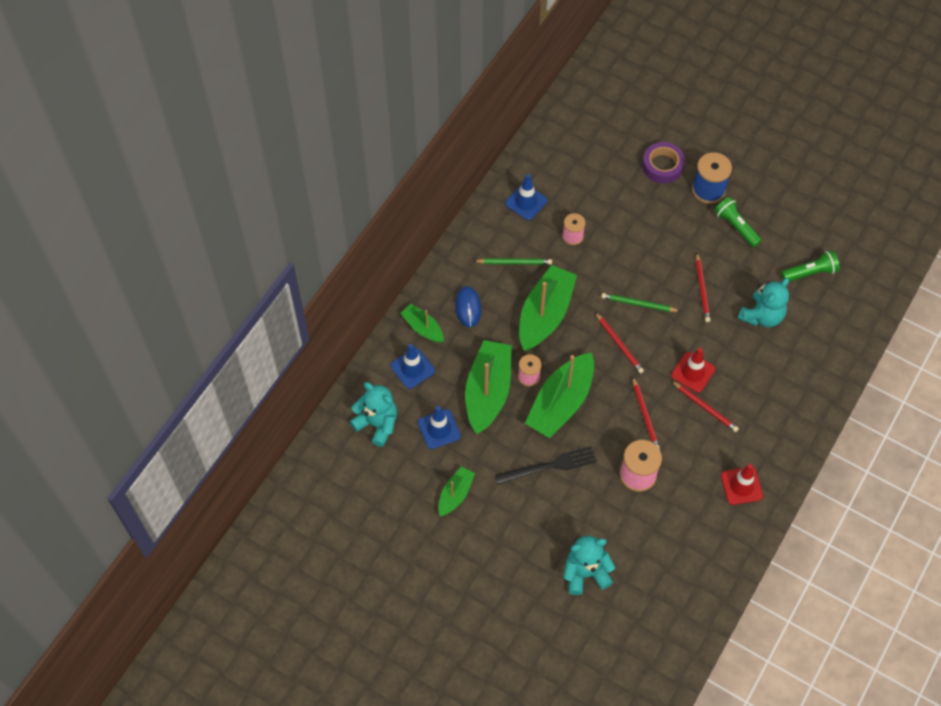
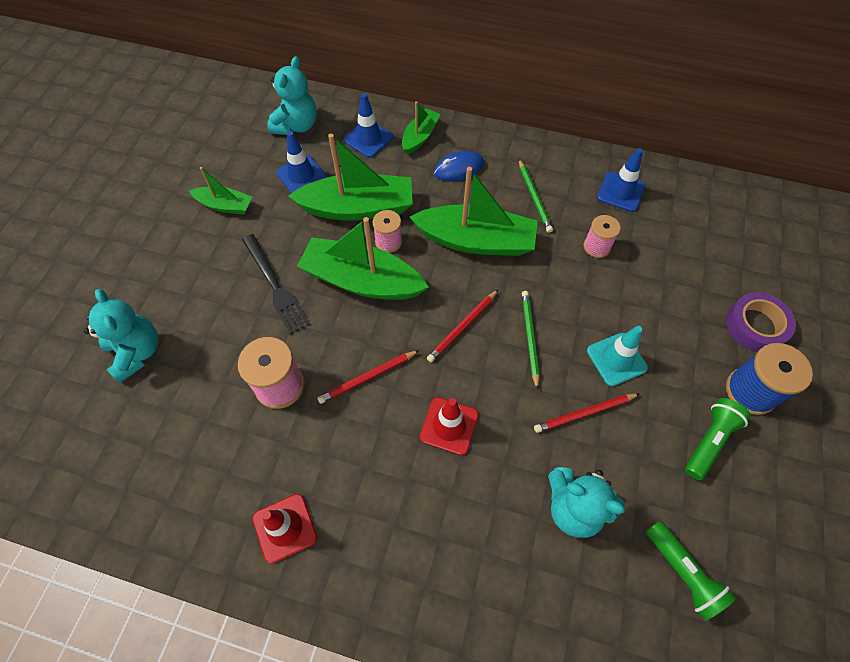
camera: 75 degrees right, 0 degrees up
red pencil [672,381,739,432] -> none
none -> turquoise traffic cone [587,326,648,386]

